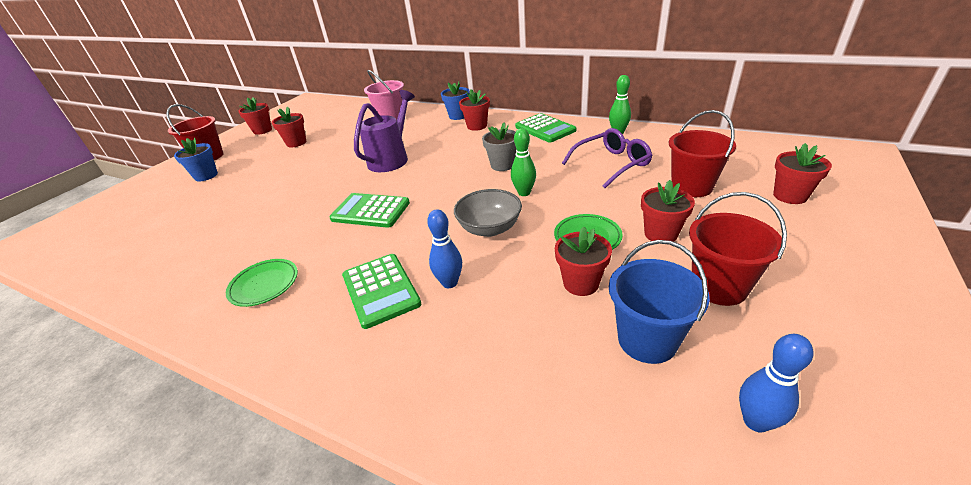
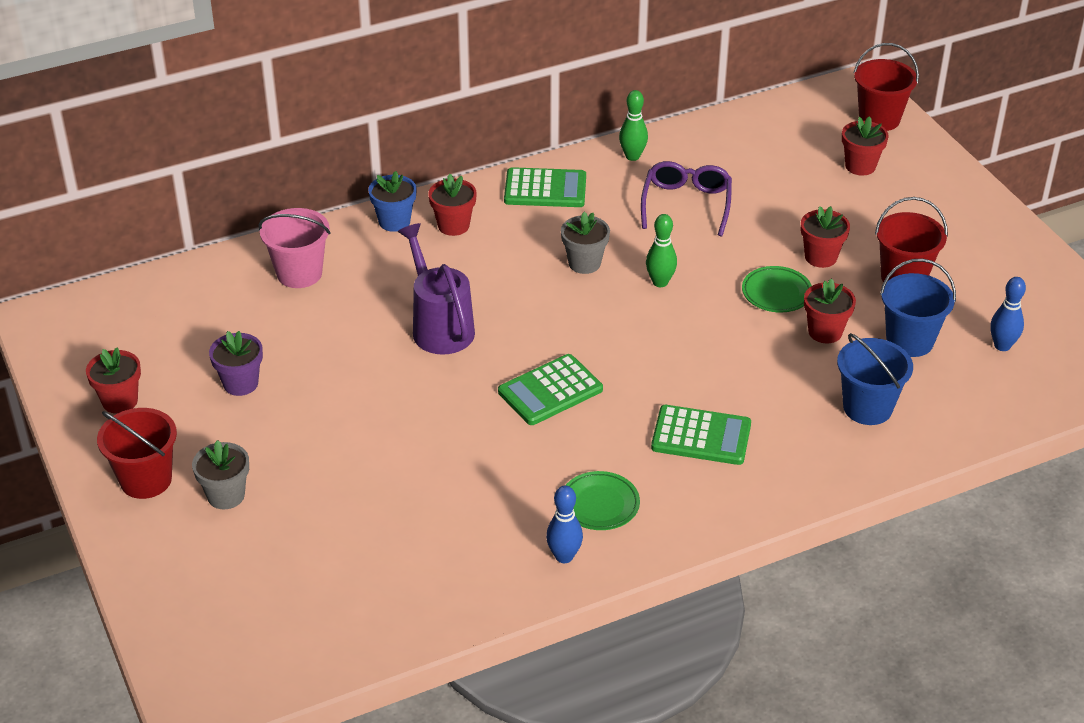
camera: 55 degrees left, 5 degrees up
blue flower pot [174,138,218,182] -> grey flower pot [192,440,249,509]
red flower pot [272,107,306,148] -> purple flower pot [209,331,263,396]
blue bowling pin [427,209,462,288] -> blue bowling pin moved to [546,485,583,563]
grey bowl [454,189,522,237] -> none
red bucket [669,110,736,197] -> red bucket moved to [853,43,919,131]
none -> blue bucket [837,333,913,425]

